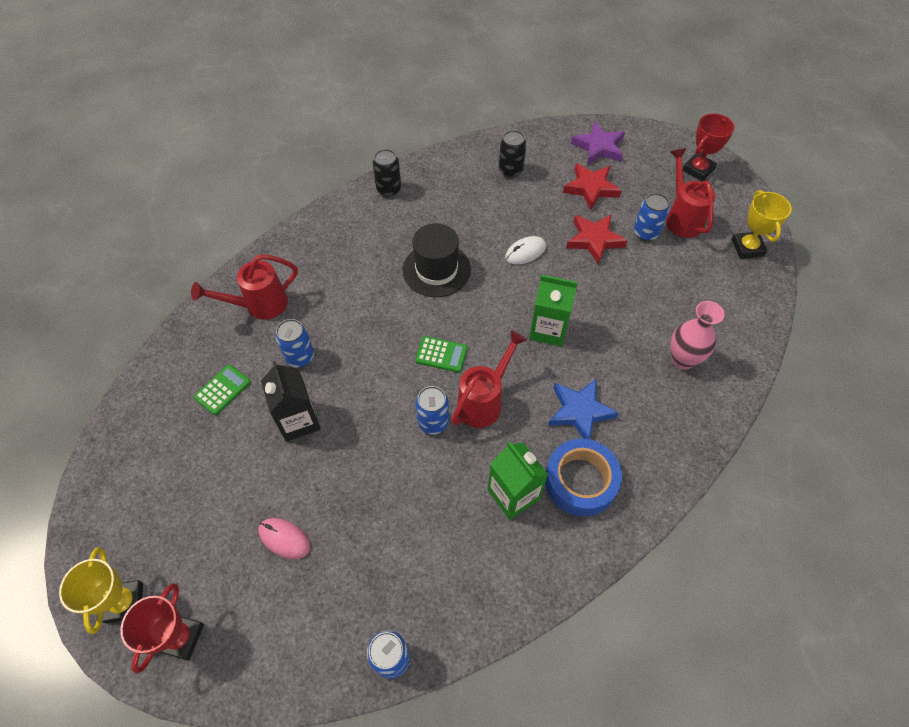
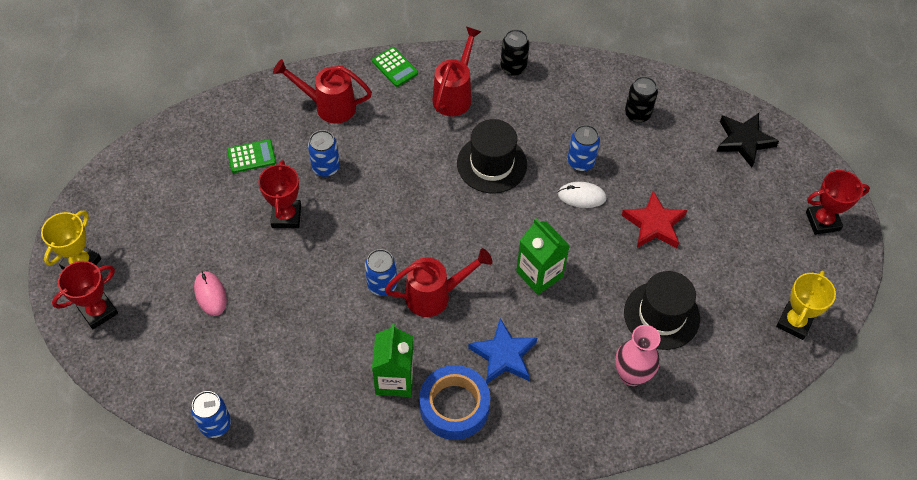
camera: 35 degrees right, 0 degrees up
black carton [261,361,320,442] -> red trophy [258,160,301,228]
green calculator [415,336,468,373] -> green calculator moved to [372,47,418,87]
red star [563,163,622,210] -> none
purple star [571,121,625,165] -> black star [716,113,779,168]
blue can [634,193,669,241] -> blue can moved to [568,125,600,172]
red watering can [666,148,715,238] -> red watering can moved to [432,26,481,116]
none -> black hat [624,271,700,350]

